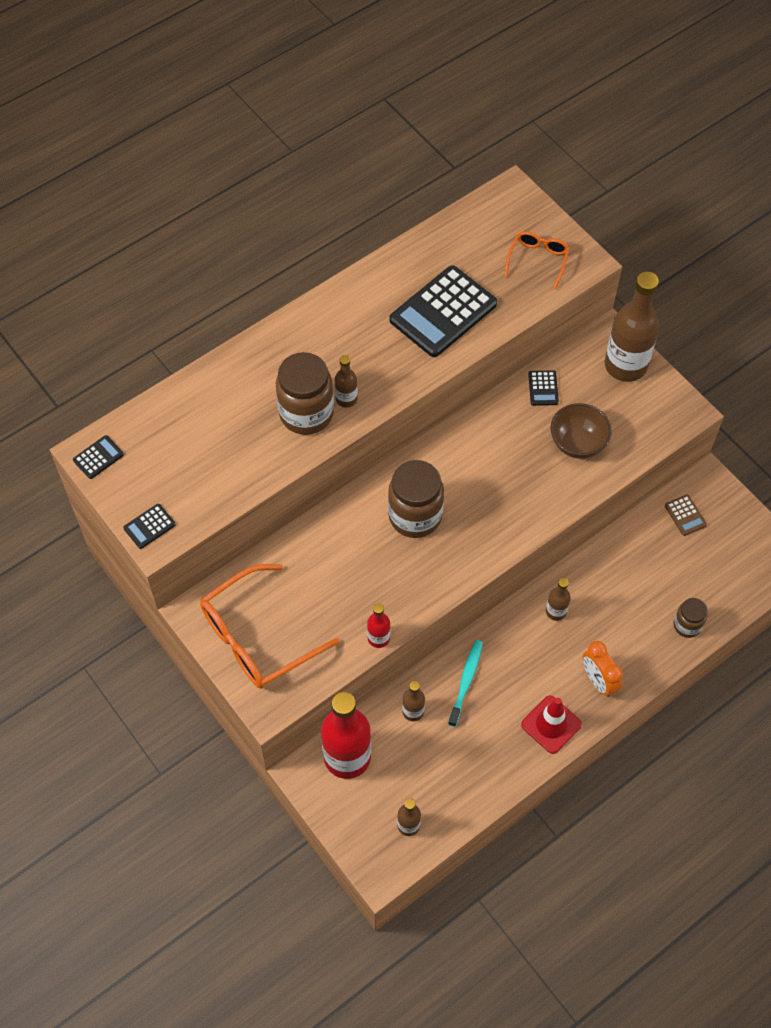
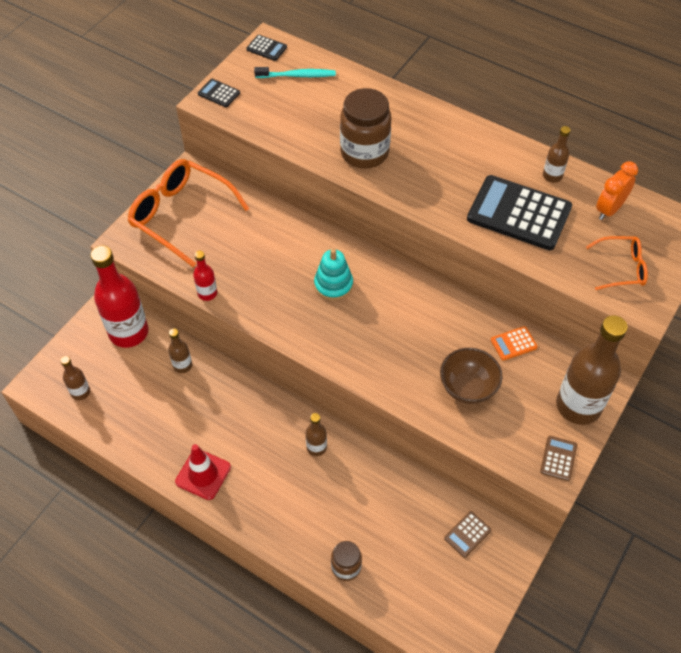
camera: 70 degrees right, 5 degrees down
brown bottle [335,355,358,407] -> brown bottle moved to [543,126,571,183]
brown jar [388,460,444,538] -> turquoise stacking toy [314,249,353,301]
turquoise toothbrush [448,640,483,727] -> turquoise toothbrush moved to [254,67,336,78]
black calculator [528,370,559,406] -> orange calculator [491,326,538,361]
orange clock [583,641,623,697] -> orange clock moved to [596,161,638,220]
none -> brown calculator [540,436,577,481]

